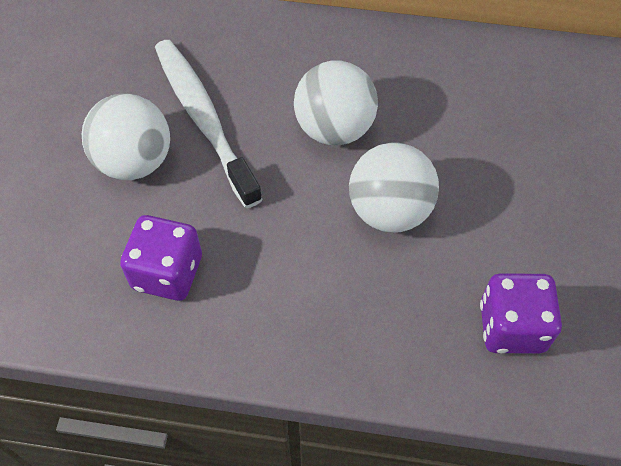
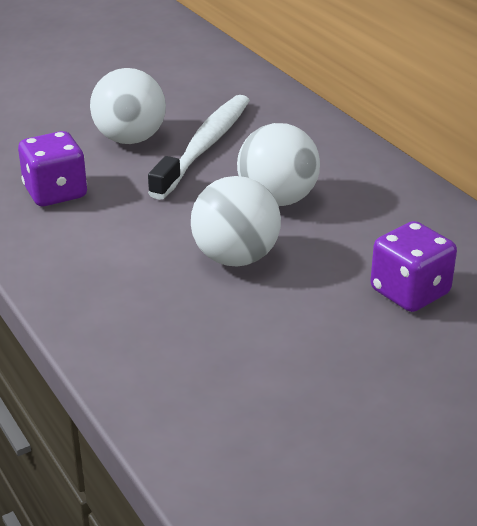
camera: 50 degrees right, 25 degrees down
purple dice [480,273,562,354] -> purple dice moved to [370,221,457,312]

